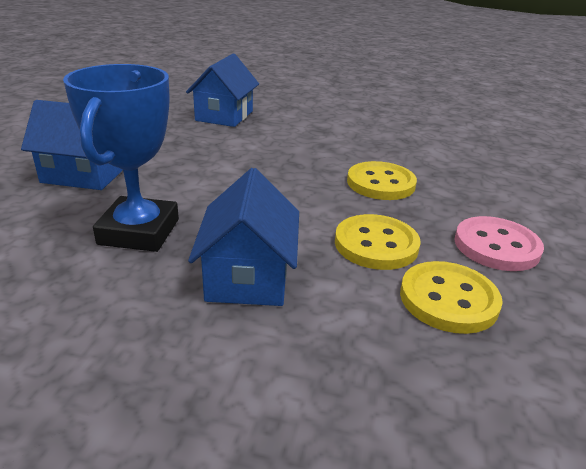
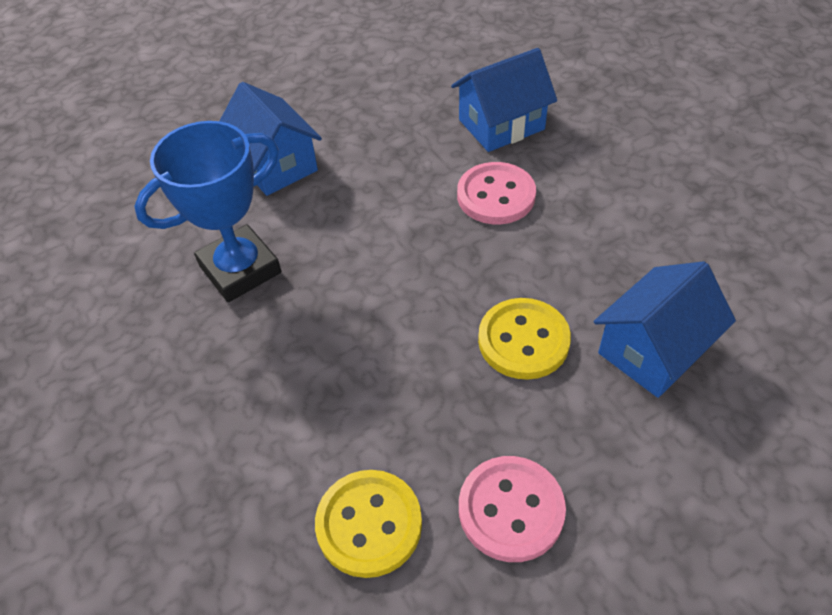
camera: 50 degrees right, 20 degrees up
blue house [188,168,299,306] -> blue house moved to [594,261,736,398]
yellow button [335,214,421,270] -> none
none -> pink button [457,162,536,224]

